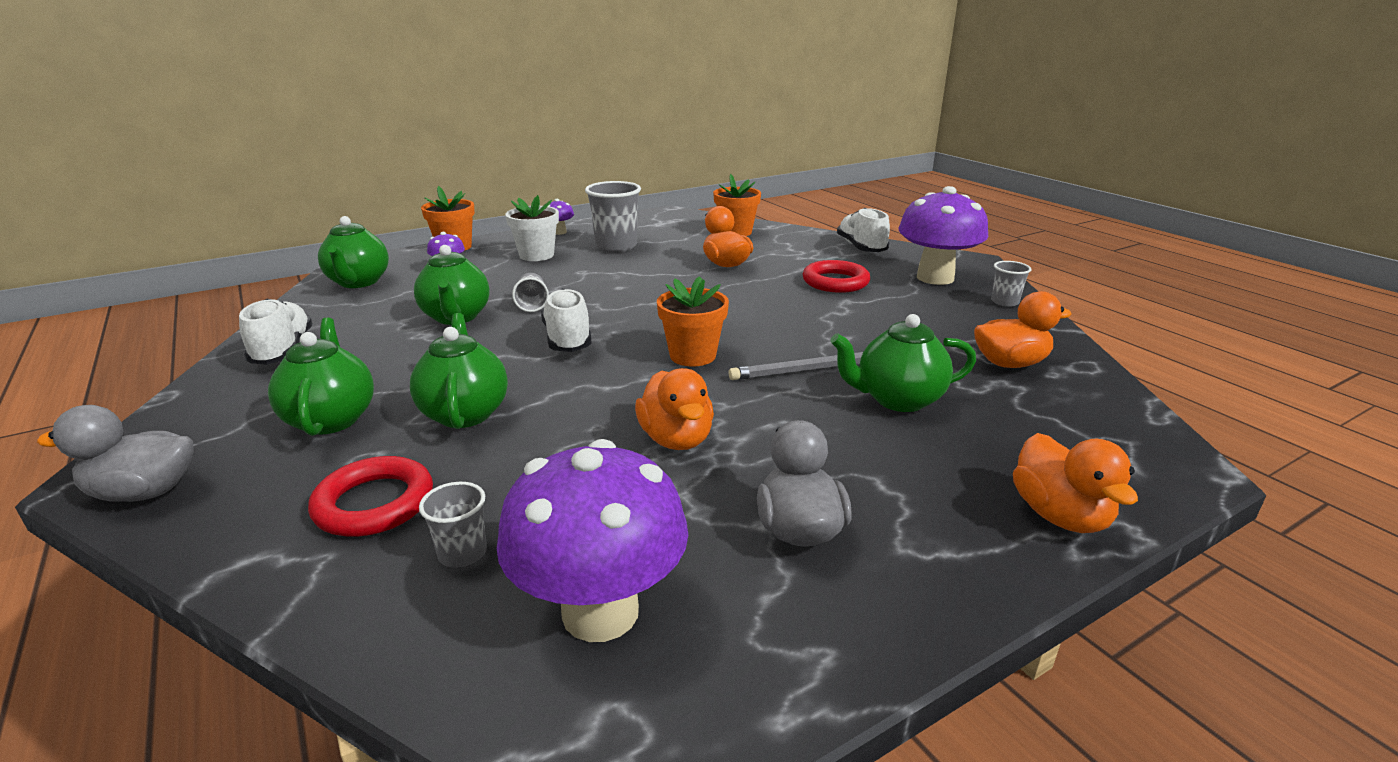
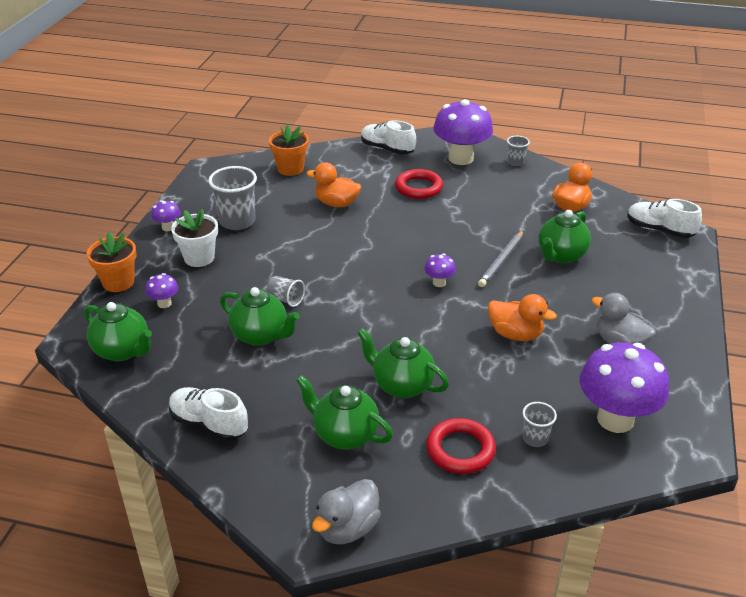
camera: 45 degrees left, 10 degrees up
white shoe [541,288,592,352] -> white shoe moved to [627,199,702,238]
orange flower pot [657,276,729,366] -> purple mushroom [424,253,456,287]
orange duck [1013,433,1138,533] -> none

